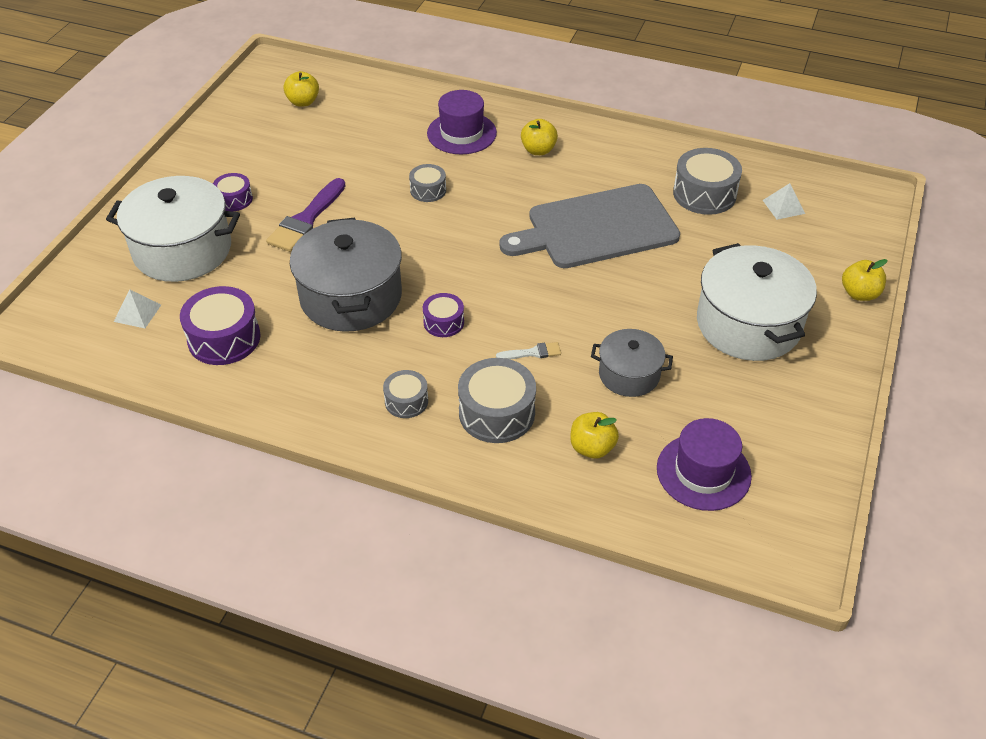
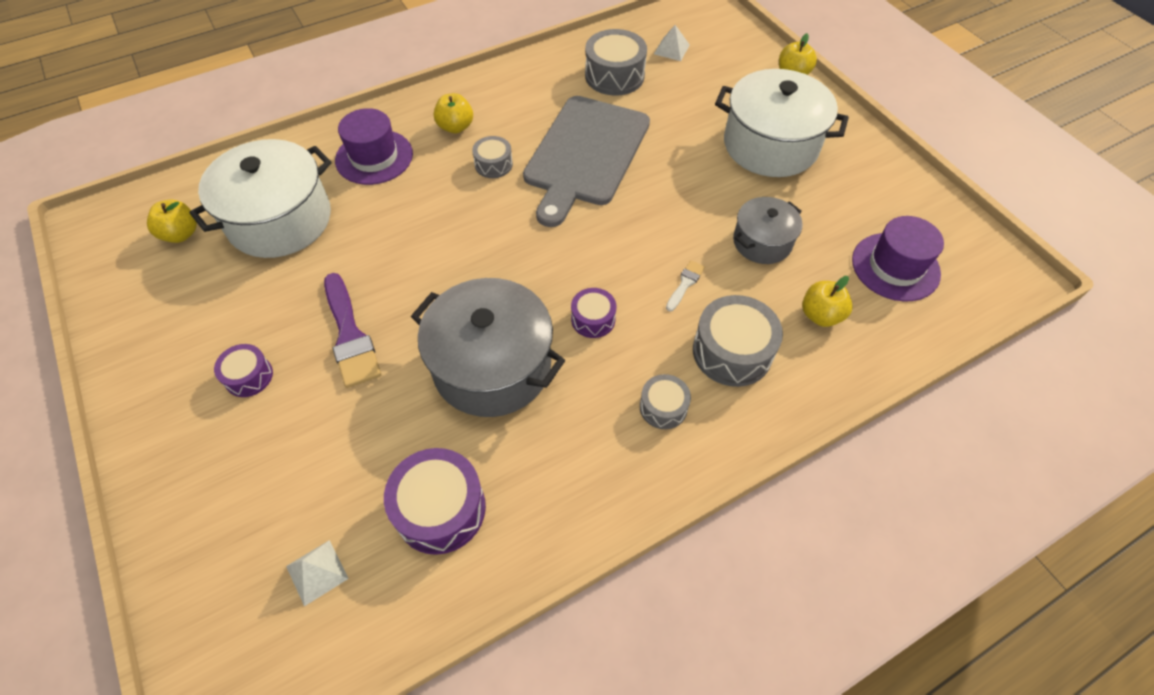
camera: 50 degrees left, 10 degrees up
white pot [106,176,240,282] -> white pot moved to [189,139,332,258]
grey drum [409,164,446,202] -> grey drum moved to [472,136,513,178]

